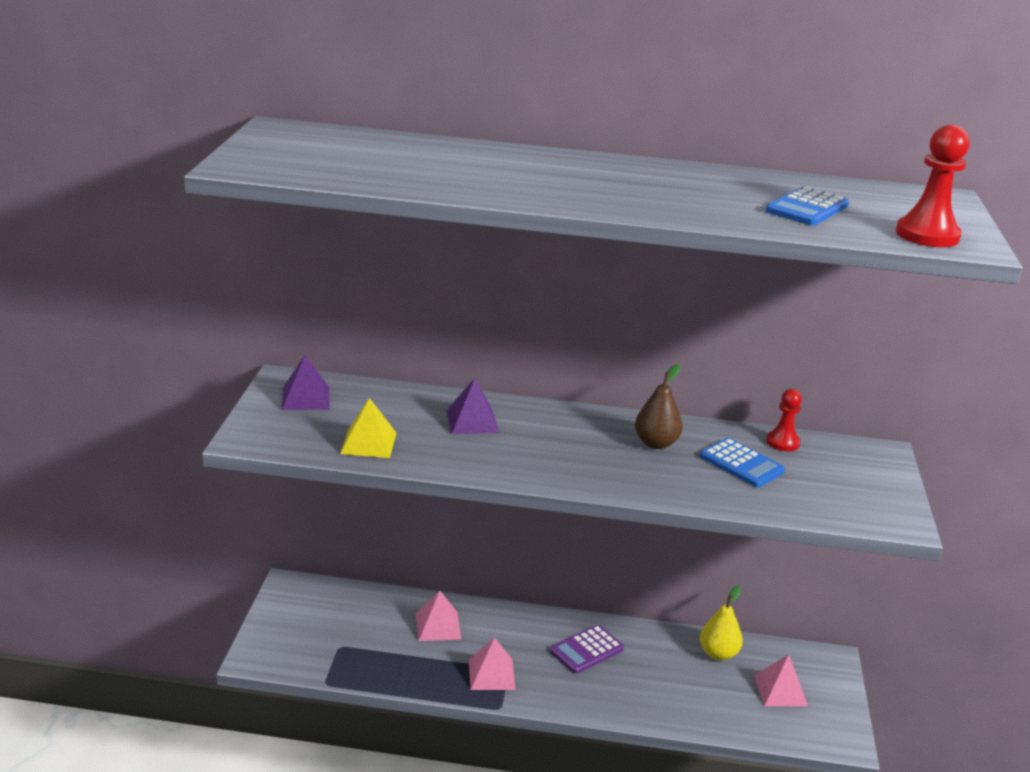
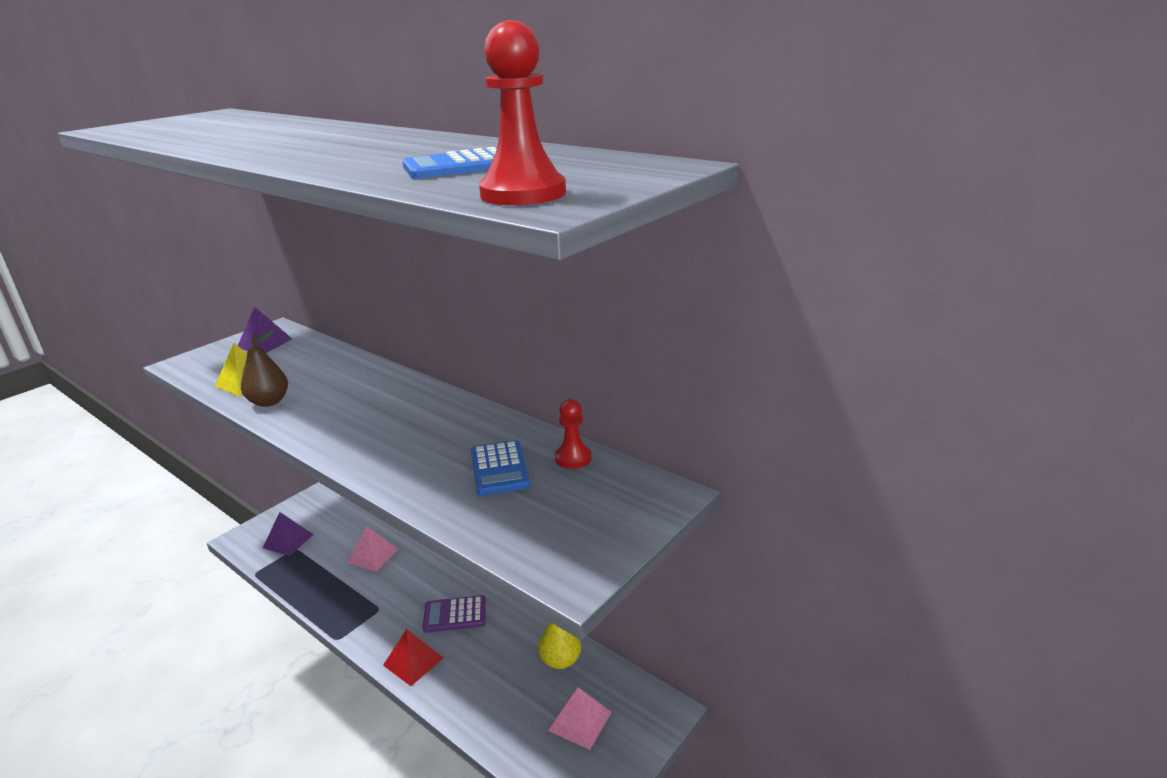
camera: 35 degrees right, 0 degrees up
purple pyramid [446,378,499,434] -> purple pyramid moved to [263,512,314,556]
pink pyramid [469,638,516,690] -> none
brown pear [635,364,683,449] -> brown pear moved to [241,330,288,407]
none -> red pyramid [383,629,443,686]

